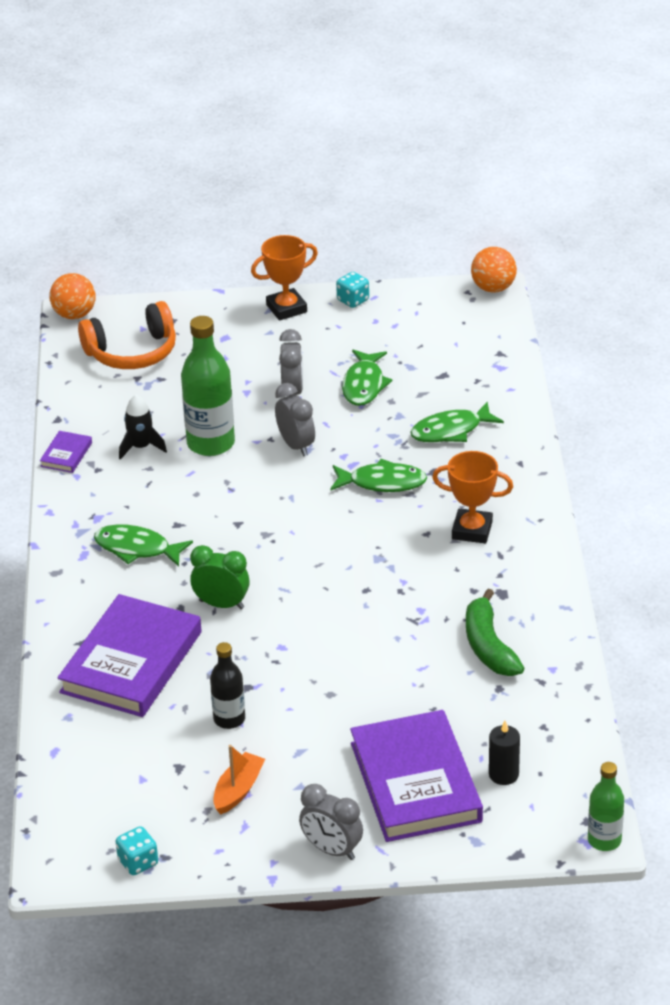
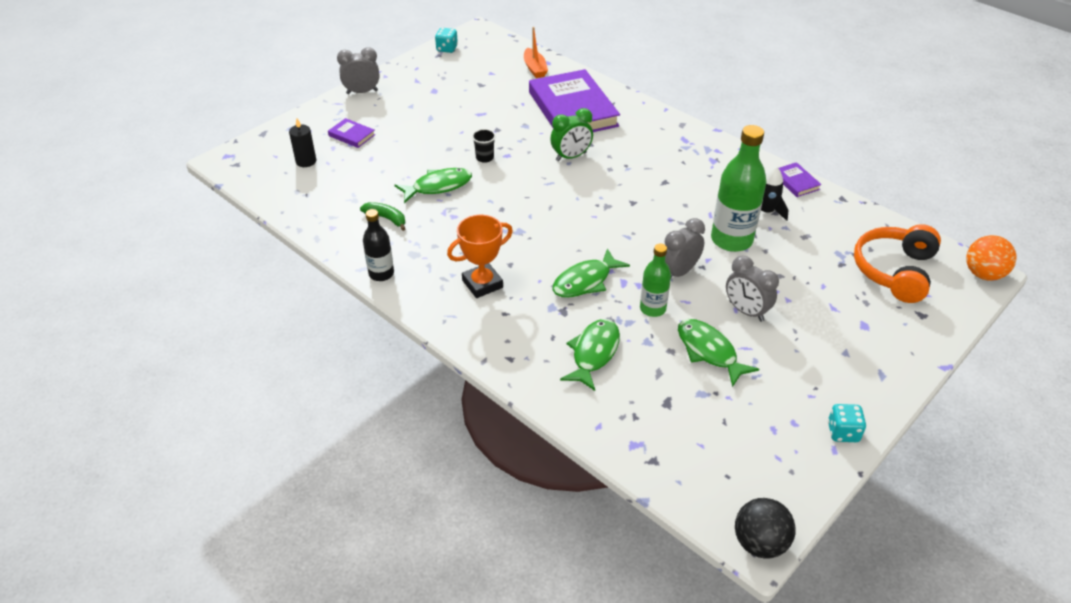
camera: 135 degrees right, 5 degrees up
green fish [94,524,193,566] -> green fish moved to [395,168,472,203]
black bottle [210,642,245,729] -> black bottle moved to [363,209,394,281]
orange boat [213,745,265,814] -> orange boat moved to [524,27,548,78]
orange trophy [251,235,318,321] -> none
grey clock [275,383,315,457] -> grey clock turned 120 degrees clockwise [665,218,705,277]
purple book [350,710,483,842] -> purple book [328,118,375,148], size x0.42
green banana [466,589,524,676] -> green banana [360,202,406,231], size x0.61
orange ball [471,247,517,293] -> black ball [735,498,796,559]
green bottle [588,762,624,851] -> green bottle moved to [640,244,671,317]
none -> black cup [472,129,496,163]

